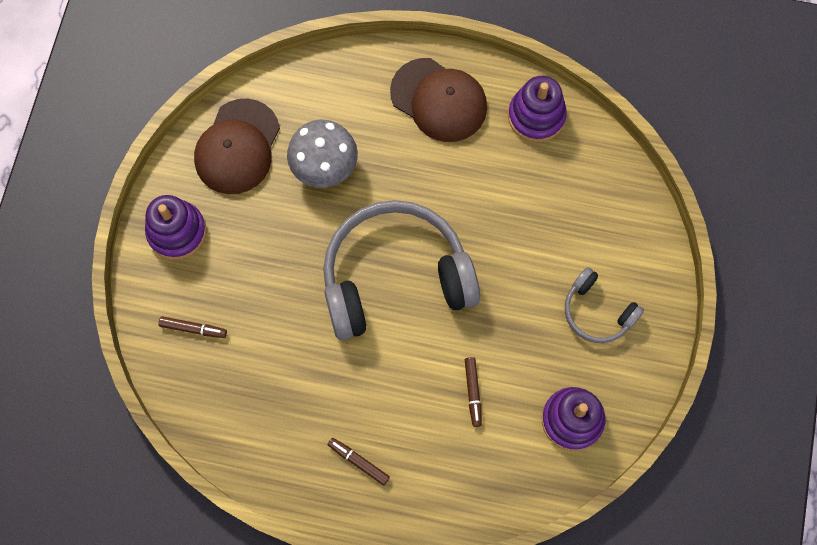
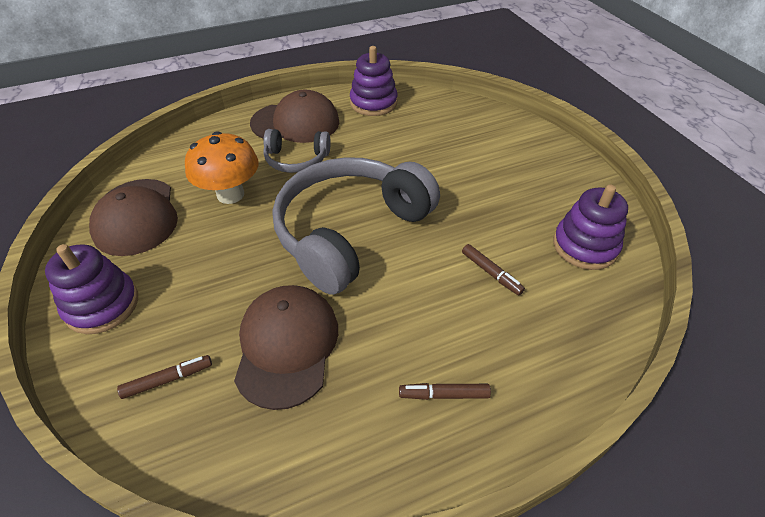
camera: 35 degrees left, 25 degrees down
grey mushroom [287,120,358,188] -> orange mushroom [185,131,259,204]
grey headphones [565,267,644,343] -> grey headphones moved to [263,129,331,173]
none -> brown cap [234,285,338,410]

